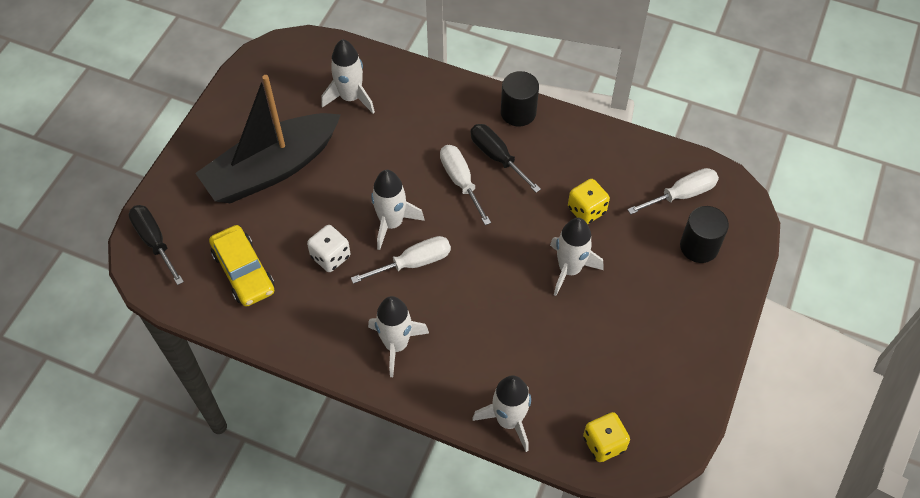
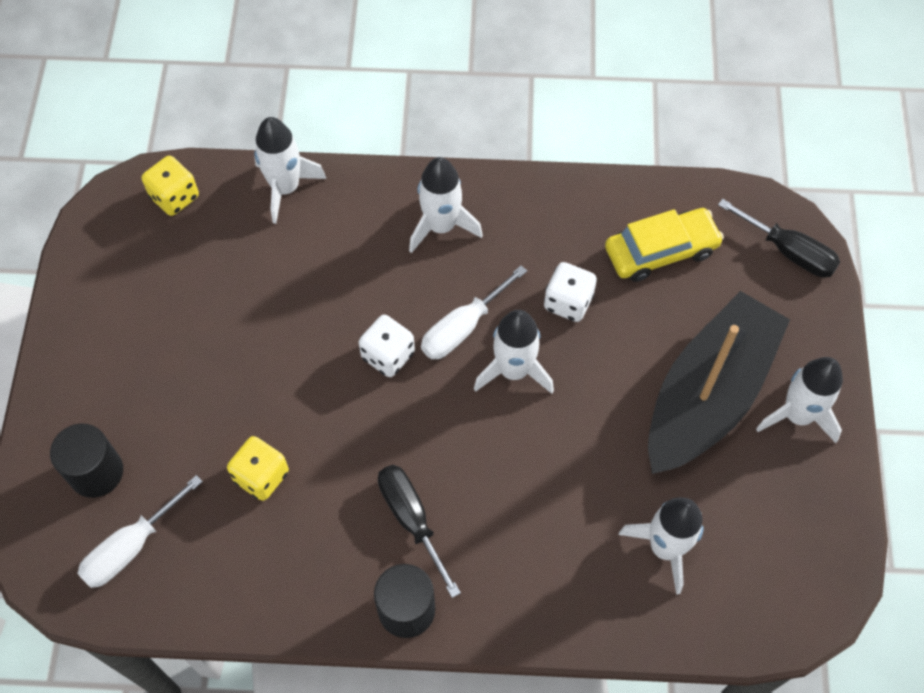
camera: 160 degrees right, 5 degrees up
yellow car [209,225,275,307] -> yellow car turned 120 degrees clockwise [605,208,724,282]
white screwdriver [440,145,491,225] -> none
black screwdriver [471,124,541,193] -> black screwdriver turned 150 degrees counterclockwise [378,465,461,598]
white rocket [550,218,604,296] -> white rocket moved to [756,357,843,443]
none -> white dice [359,315,415,377]

